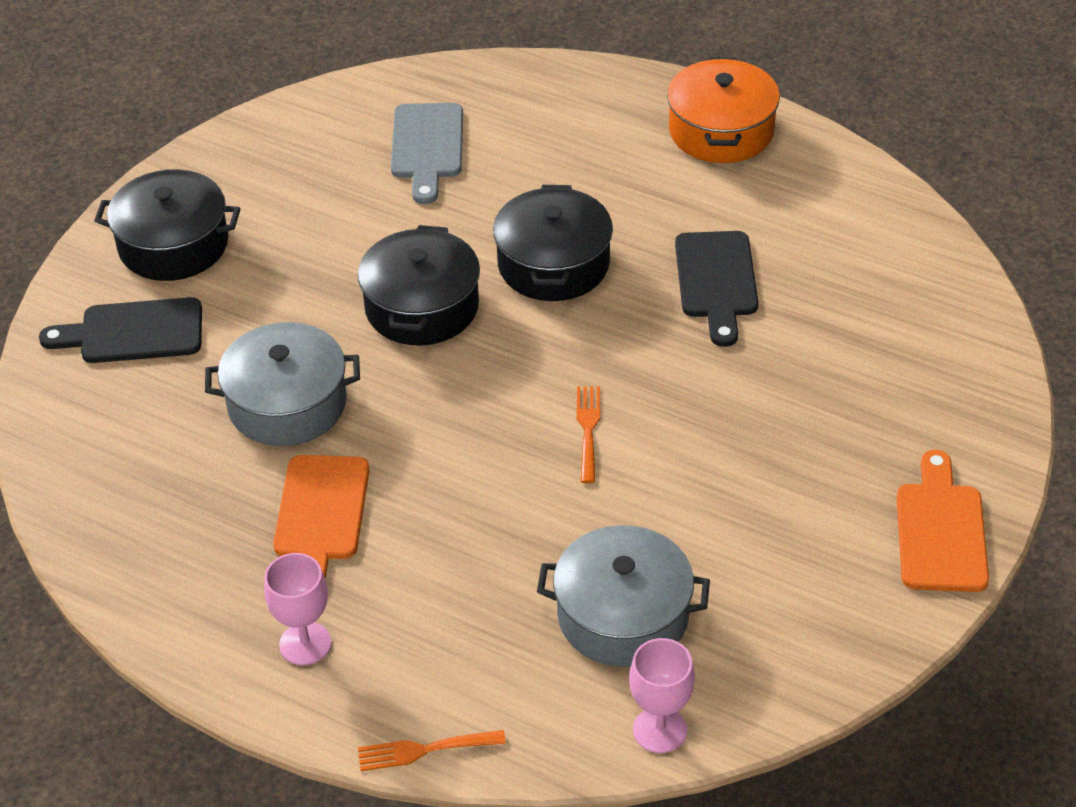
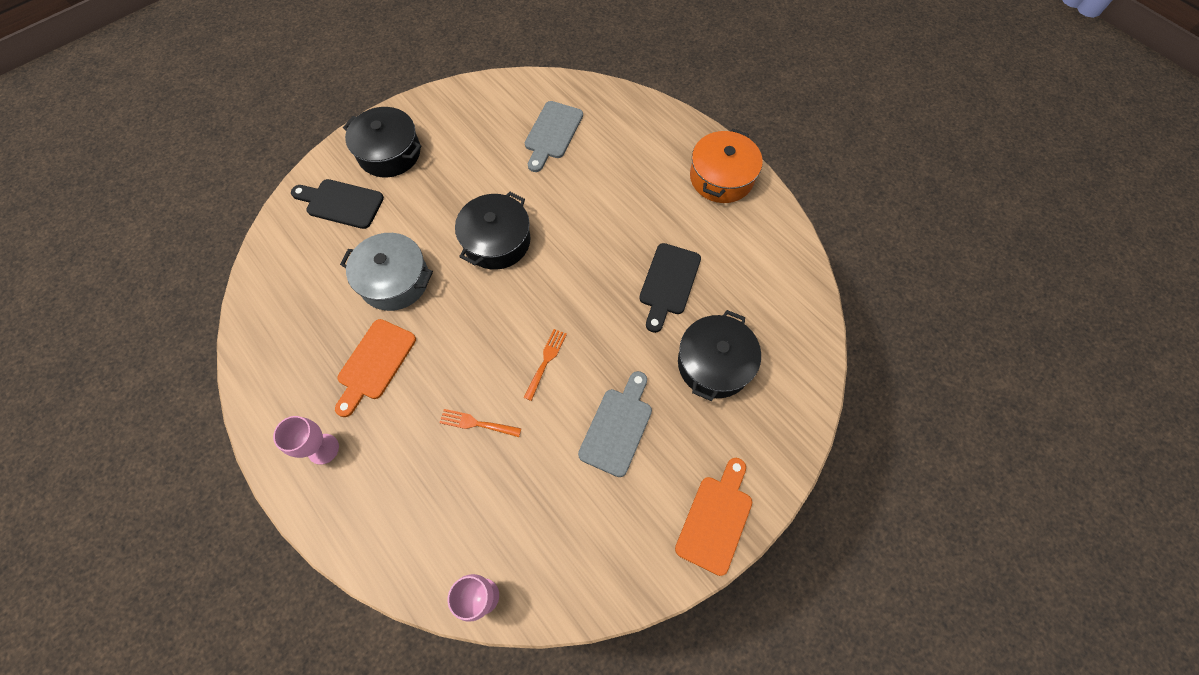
camera: 20 degrees right, 20 degrees up
orange fork [358,730,506,771] -> orange fork moved to [439,409,521,437]
black pot [493,185,613,301] -> black pot moved to [678,310,761,401]
grey pot [537,525,710,667] -> none
none -> grey cutting board [578,371,652,477]

